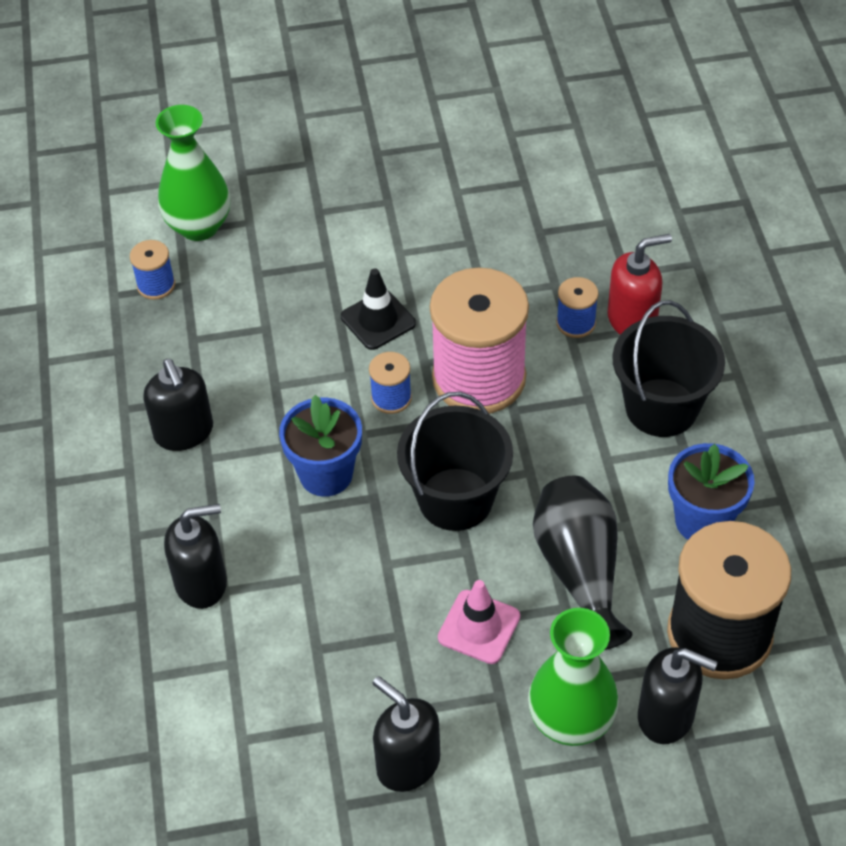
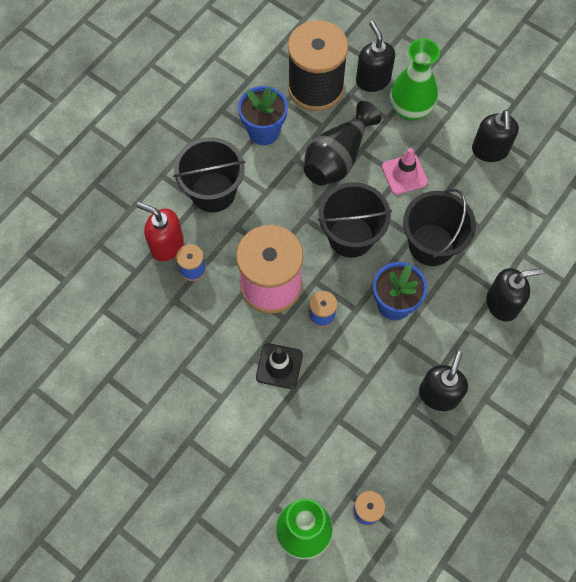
camera: 135 degrees left, 15 degrees up
black soap dispenser [164,504,227,609] -> black soap dispenser turned 135 degrees clockwise [486,268,544,322]
none -> black bucket [403,189,476,266]

